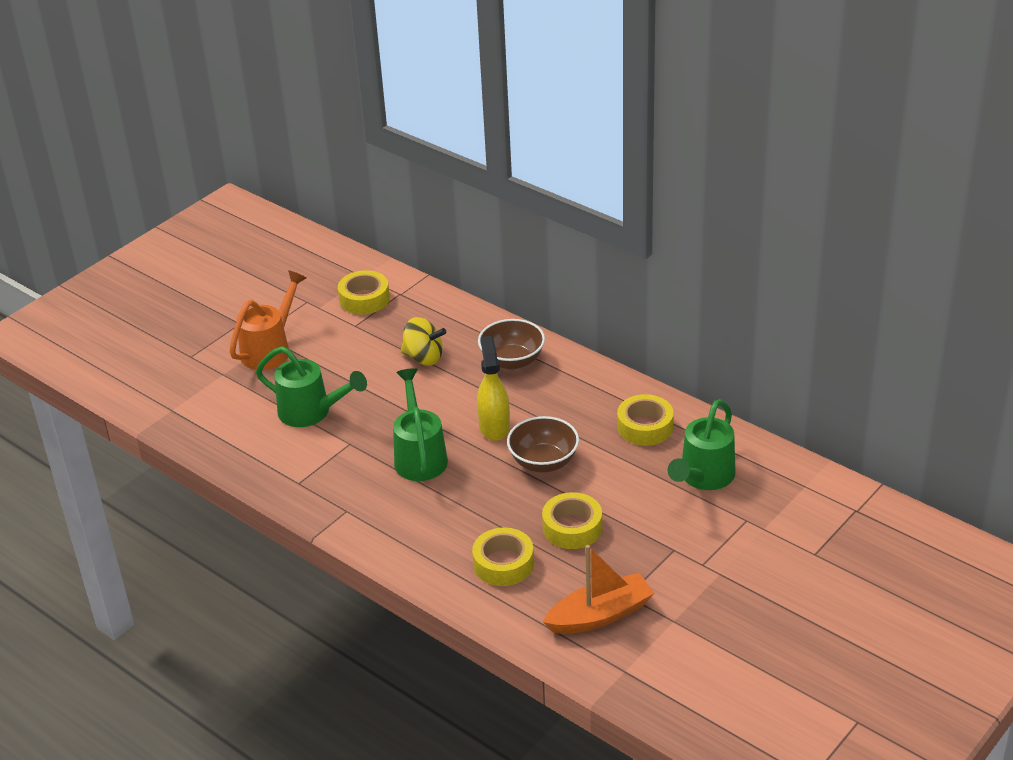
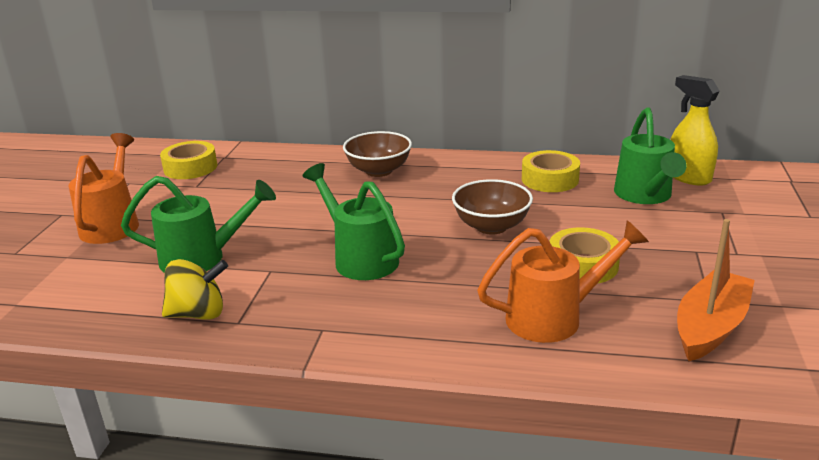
camera: 30 degrees left, 10 degrees down
yellow spinning top [400,317,446,365] -> yellow spinning top moved to [162,259,228,320]
yellow tape [472,528,534,586] -> orange watering can [477,220,649,343]
yellow spray bottle [477,336,510,441] -> yellow spray bottle moved to [671,75,720,186]

